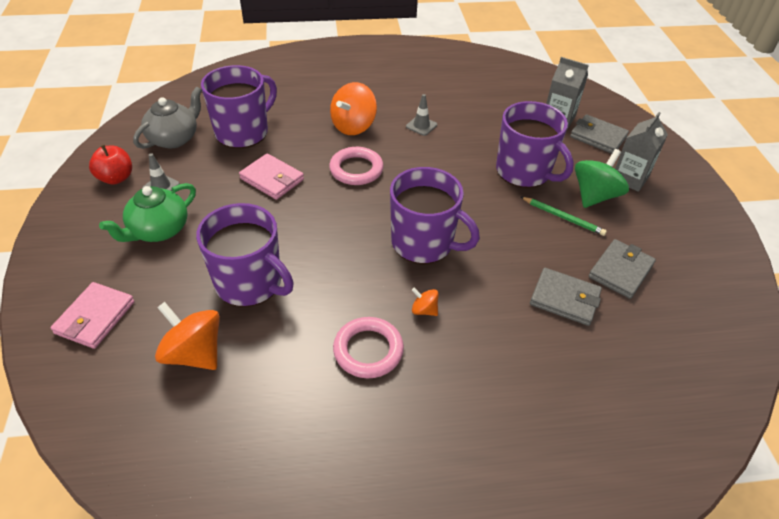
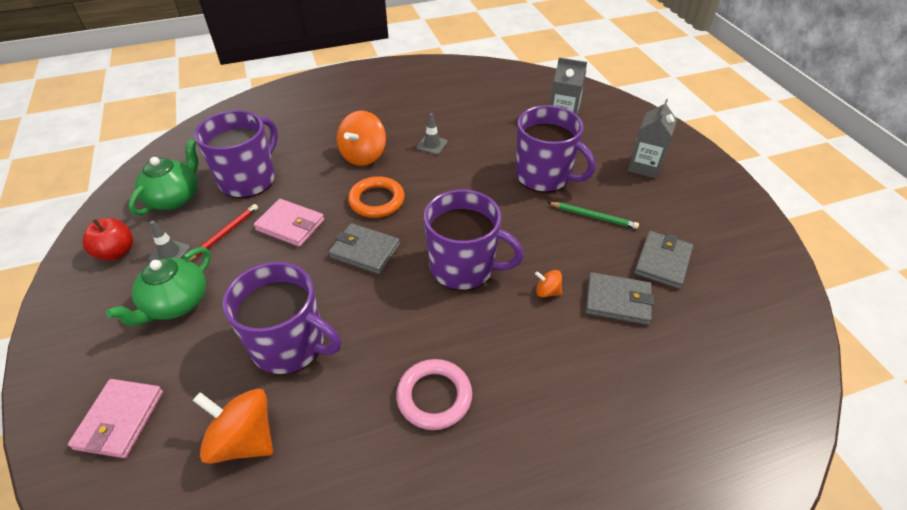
camera: 10 degrees left, 0 degrees up
grey teapot [133,87,202,149] -> green teapot [128,139,198,215]
pink ring [329,147,384,185] -> orange ring [348,176,405,218]
orange spinning top [412,287,439,316] -> orange spinning top moved to [535,270,562,297]
grey wallet [570,114,629,154] -> grey wallet moved to [328,223,400,274]
green spinning top [575,149,629,208] -> none
none -> red pencil [188,204,258,261]

